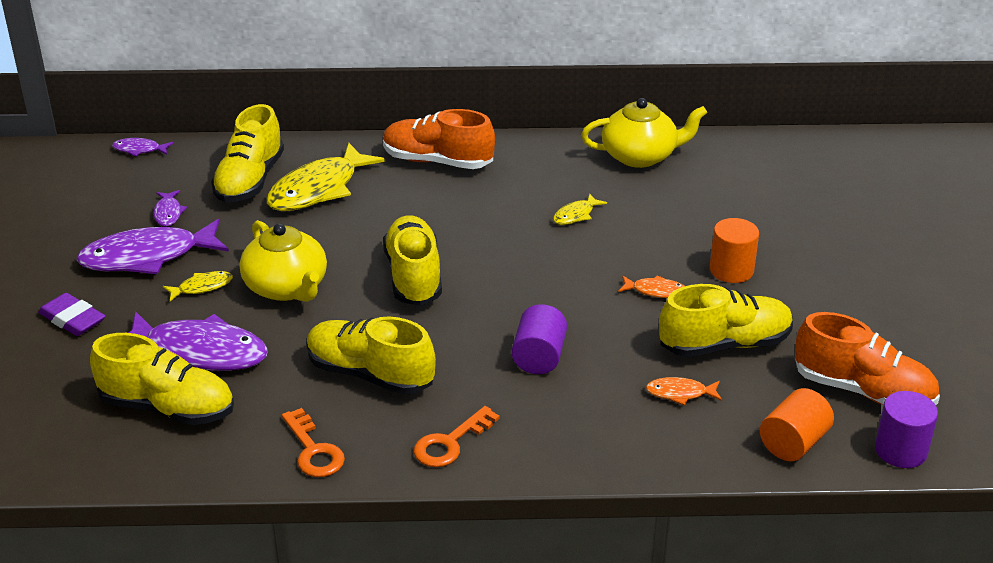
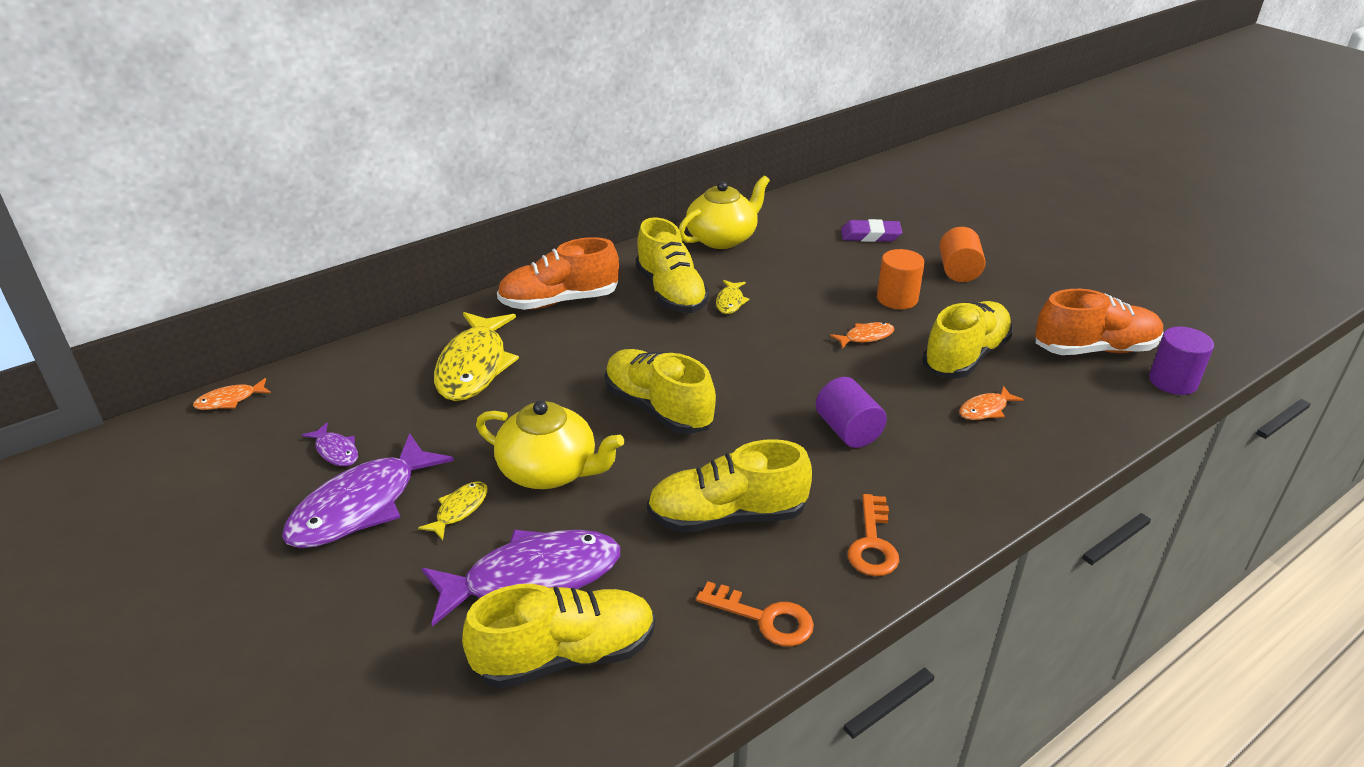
camera: 35 degrees left, 0 degrees up
purple eraser [38,293,105,336] -> purple eraser moved to [841,219,902,242]
purple fish [112,138,173,157] -> orange fish [193,378,271,410]
yellow shoe [211,104,284,202] -> yellow shoe moved to [636,217,709,313]
orange cylinder [760,388,834,461] -> orange cylinder moved to [939,227,986,282]

